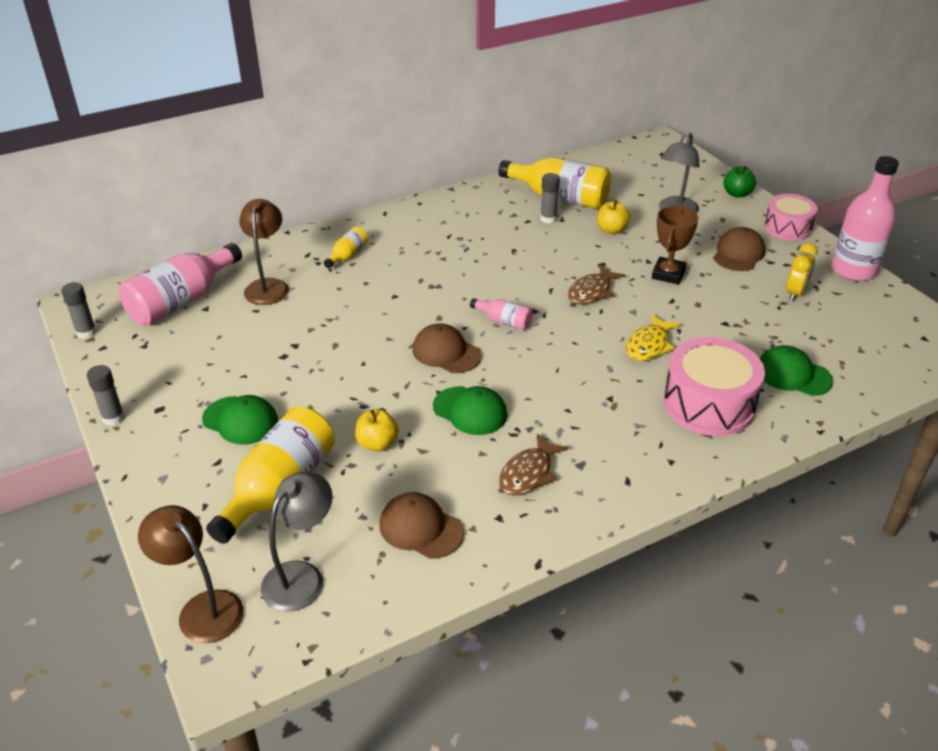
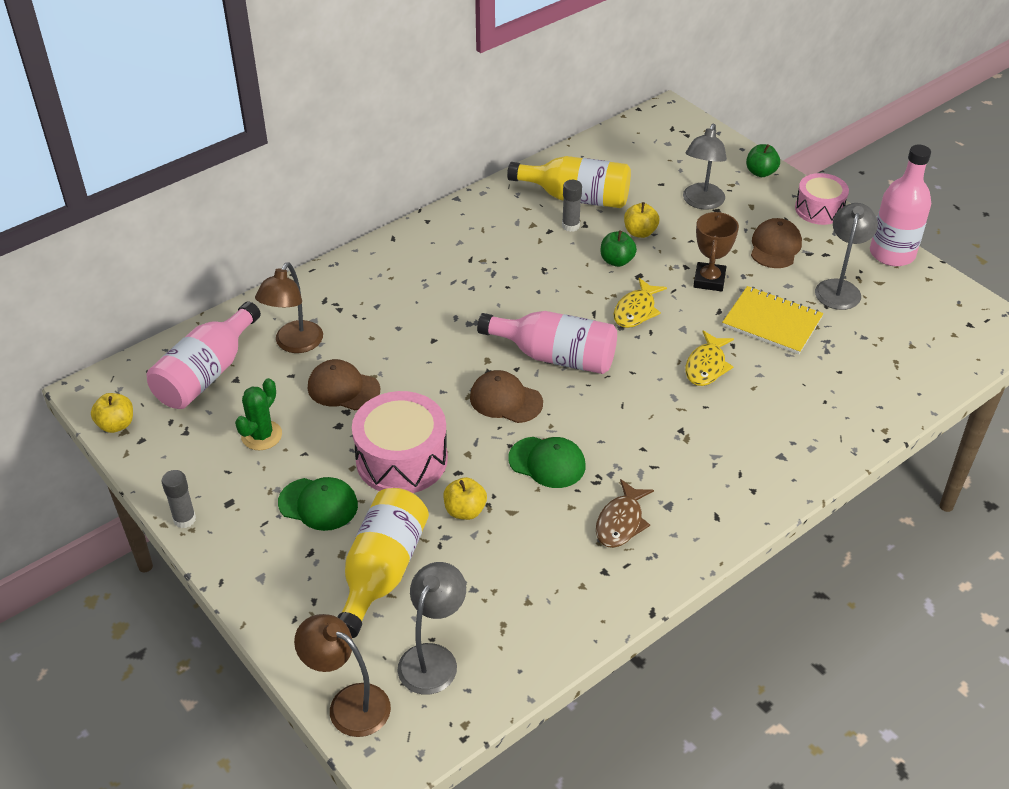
camera: 10 degrees left, 5 degrees up
grey glue stick [61,282,97,339] -> yellow apple [91,393,133,433]
brown lamp [239,199,289,305] -> brown lamp turned 150 degrees counterclockwise [255,262,323,353]
yellow bottle [324,227,368,268] -> none
brown cap [380,492,464,559] -> brown cap moved to [308,359,380,410]
pink bottle [470,298,533,330] -> pink bottle [477,311,617,374], size x2.07
brown fish [568,264,625,304] -> yellow fish [614,278,667,328]
pink drum [663,337,765,436] -> pink drum moved to [352,391,448,493]
green cap [760,345,833,396] -> none
yellow clock [786,243,818,301] -> grey lamp [815,203,878,310]
none -> green cactus [235,378,282,450]
none -> green apple [601,230,637,267]
none -> yellow notebook [722,286,824,355]

